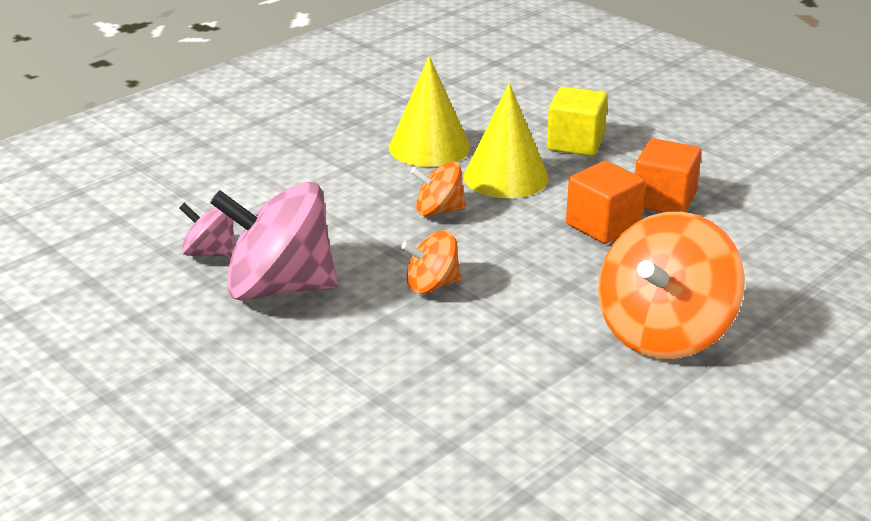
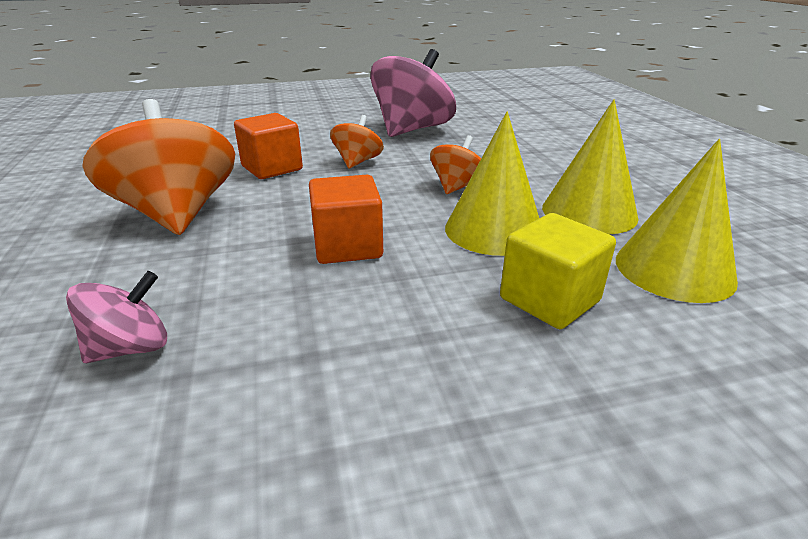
camera: 120 degrees right, 0 degrees up
pink spinning top [179,202,235,257] -> pink spinning top moved to [66,271,167,363]
orange cube [635,138,702,213] -> orange cube moved to [234,113,303,179]
none -> yellow cone [616,139,738,303]

